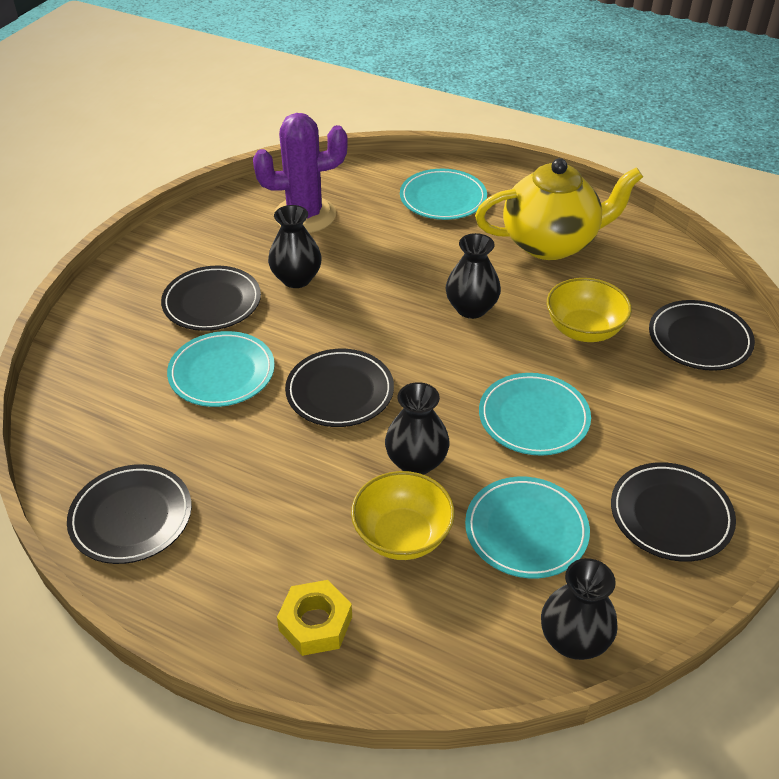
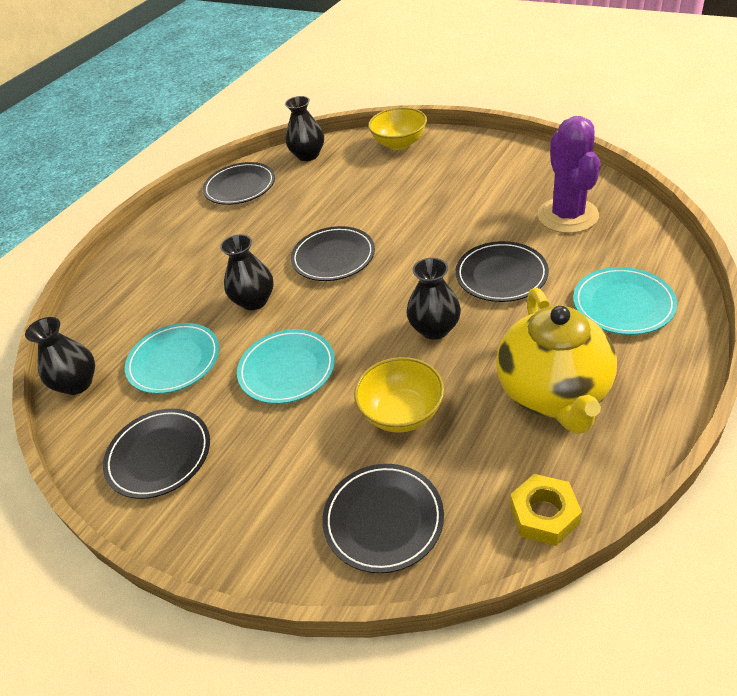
camera: 100 degrees right, 0 degrees up
black plate [161,266,261,331] -> black plate moved to [455,241,549,302]
turquoise plate [167,331,275,407] -> none
black vase [268,205,322,288] -> black vase moved to [285,96,324,161]
yellow nut [277,580,352,656] -> yellow nut moved to [510,474,582,546]
yellow bowl [351,471,455,560] -> yellow bowl moved to [368,107,427,150]

